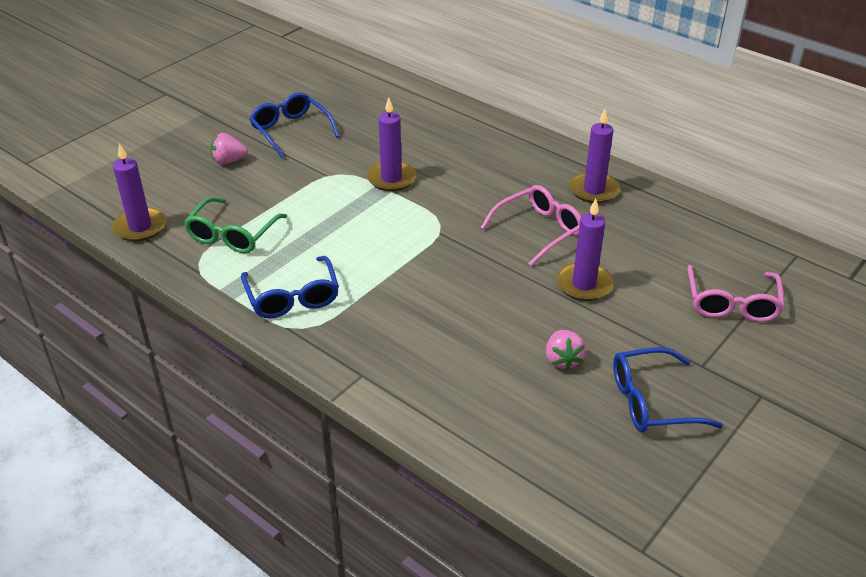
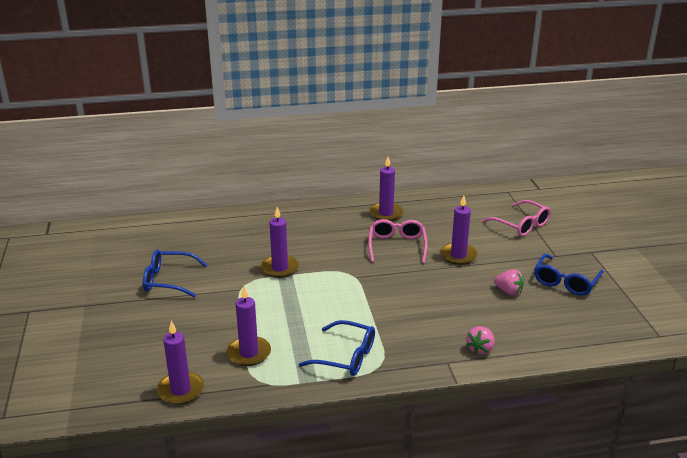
camera: 50 degrees left, 10 degrees down
green glasses [184,197,287,253] -> purple candle [227,286,271,366]
pink strawberry [210,133,248,165] -> pink strawberry moved to [466,326,495,354]

